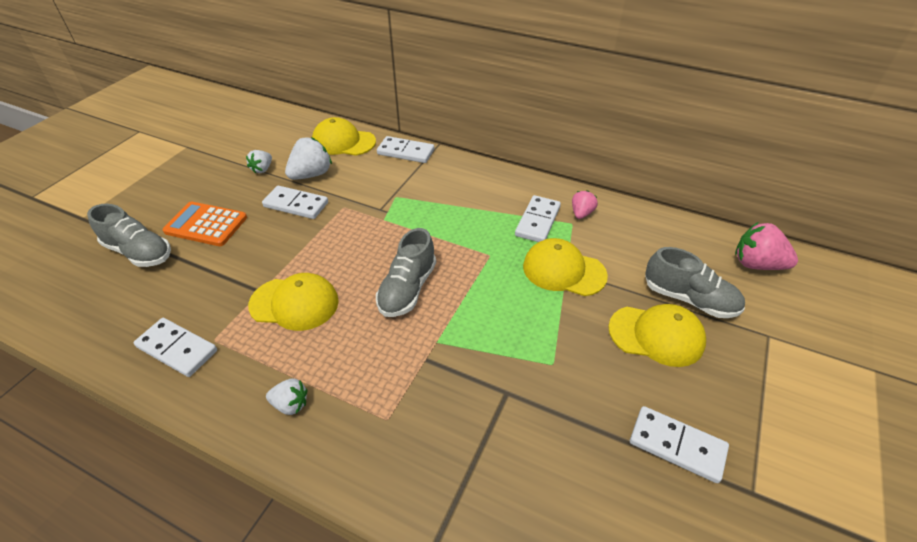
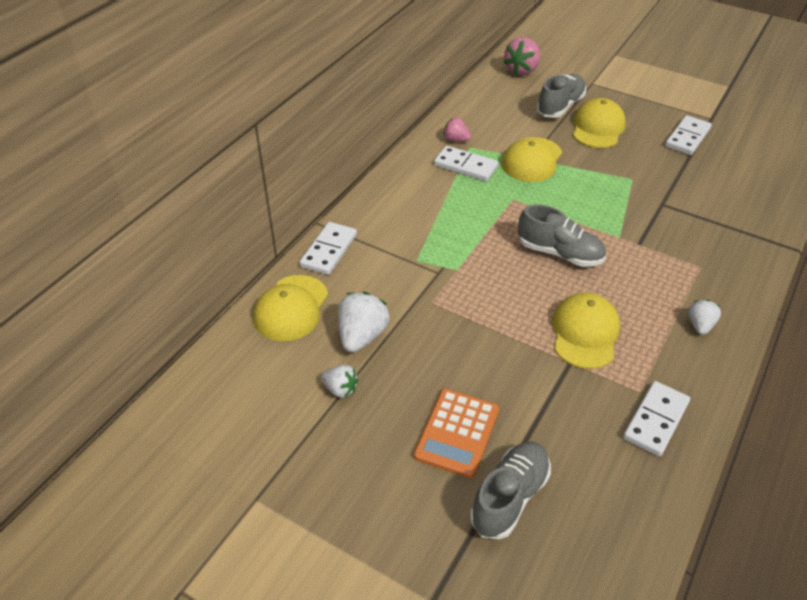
camera: 85 degrees left, 0 degrees up
white domino [262,186,328,219] -> none
white strawberry [285,137,332,180] -> white strawberry turned 60 degrees clockwise [338,292,390,353]

